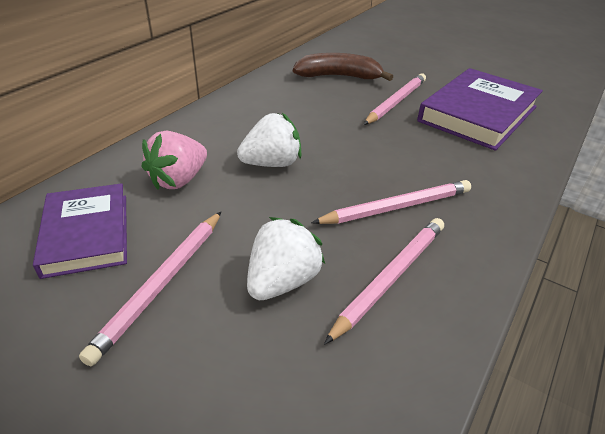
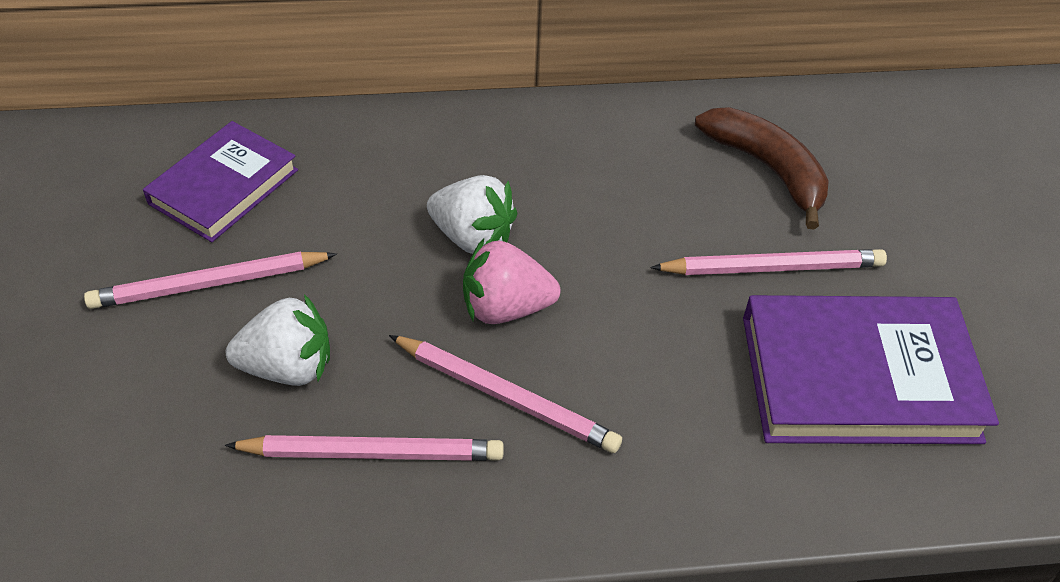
camera: 50 degrees right, 10 degrees up
pink strawberry [142,131,207,190] -> pink strawberry moved to [463,238,561,324]

